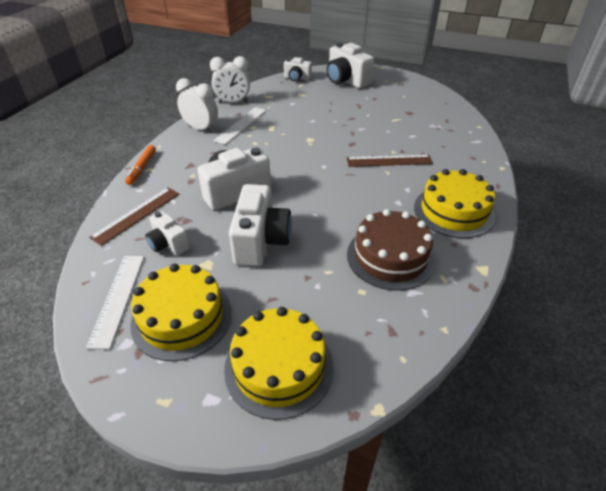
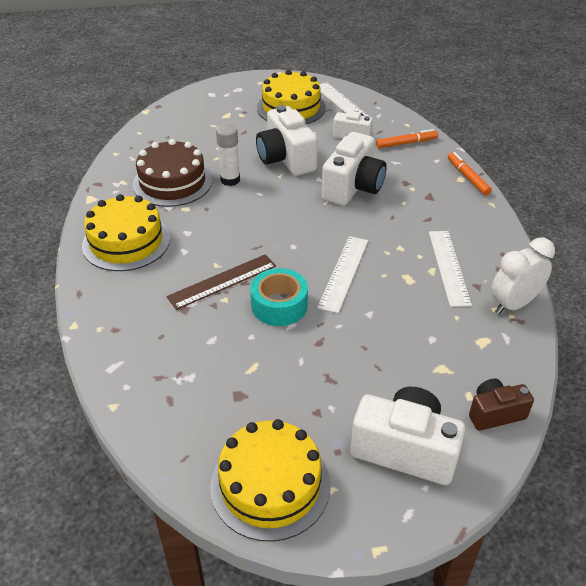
camera: 150 degrees right, 0 degrees up
brown ruler [89,187,179,246] -> orange marker [376,129,438,148]
white clock [176,78,218,133] -> none
yellow cake [224,307,334,420] -> yellow cake moved to [210,419,330,542]
white camera [284,57,312,82] -> brown camera [469,379,534,431]
none -> white glue stick [216,124,240,186]
none -> turquoise tape [250,268,308,326]
none -> white ruler [317,236,368,313]

